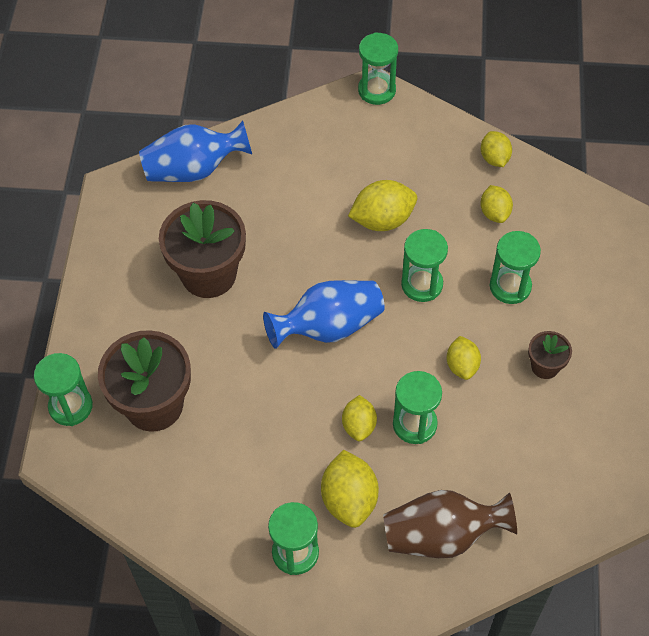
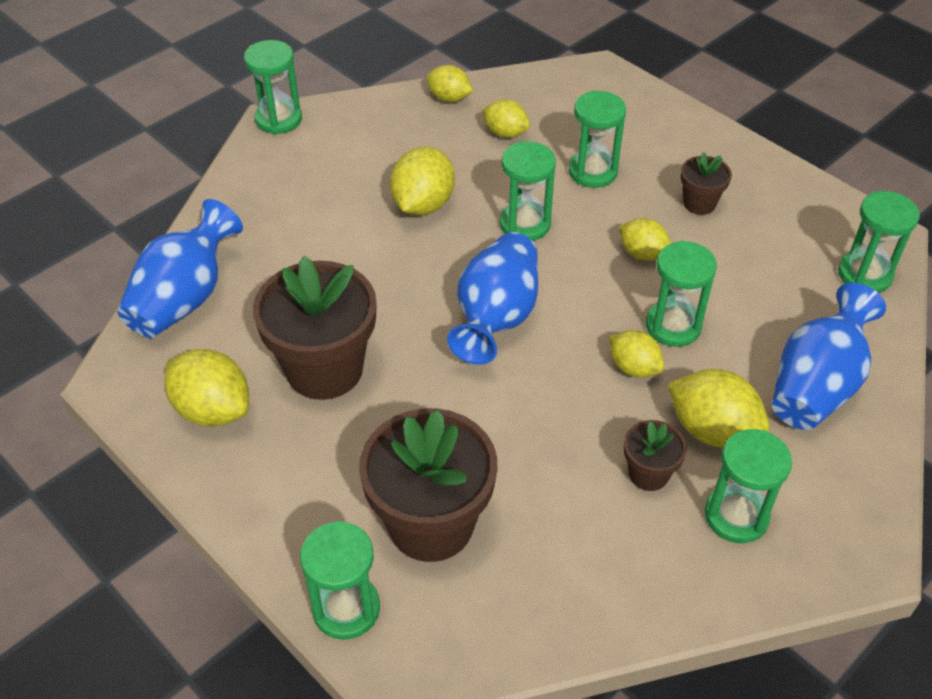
camera: 50 degrees left, 10 degrees down
brown vase [383,490,517,558] -> blue vase [772,283,886,430]
none -> yellow lemon [165,349,249,427]
none -> brown flower pot [624,420,687,491]
none -> green hourglass [838,191,920,293]

